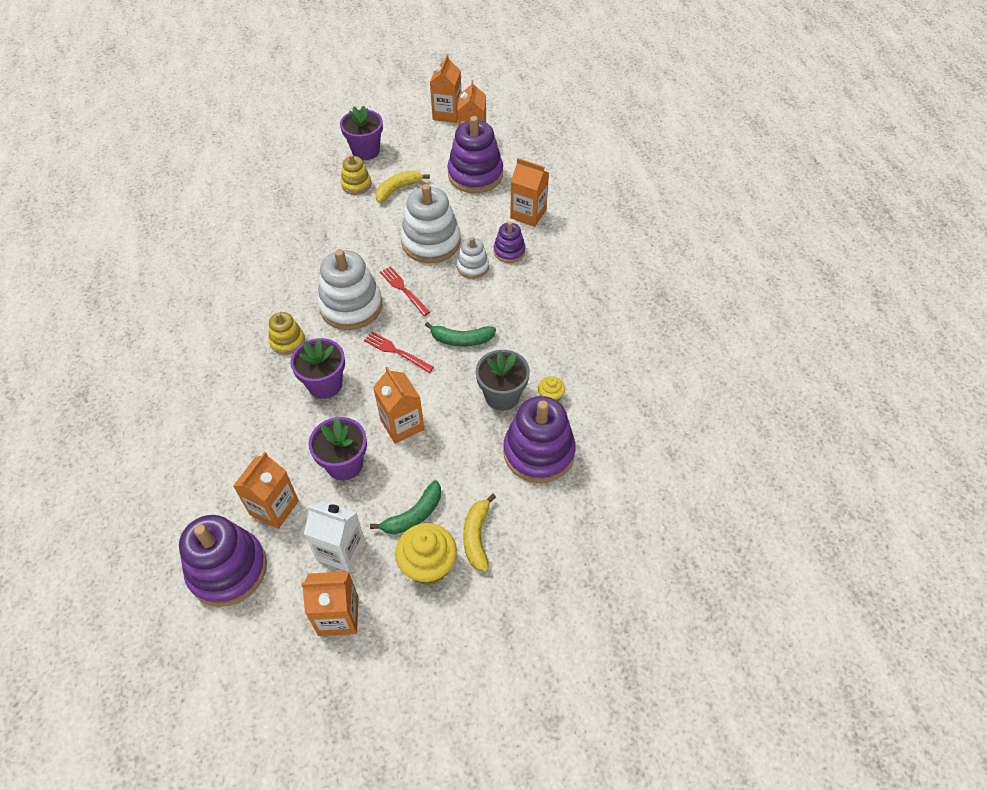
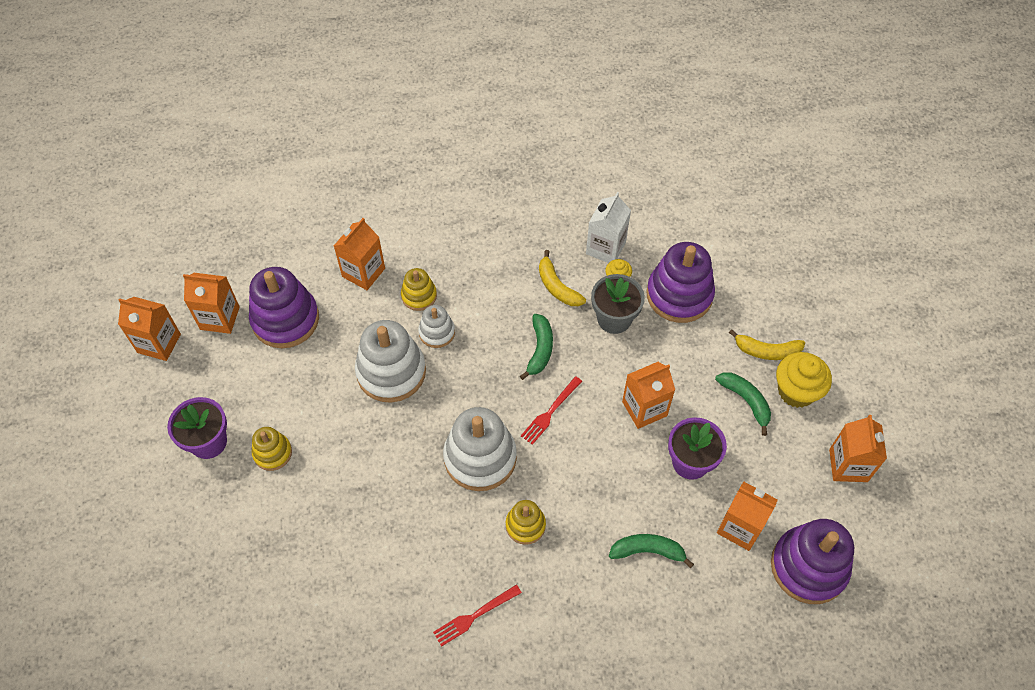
camera: 85 degrees left, 5 degrees up
purple flower pot [290,338,345,399] -> none
white carton [304,501,365,572] -> white carton moved to [586,192,631,263]
yellow banana [375,171,430,203] -> yellow banana moved to [539,250,586,306]
red fork [380,266,430,316] -> red fork moved to [433,585,522,647]
purple stacking toy [494,222,526,263] -> yellow stacking toy [401,268,437,311]
none -> green banana [609,534,694,568]

